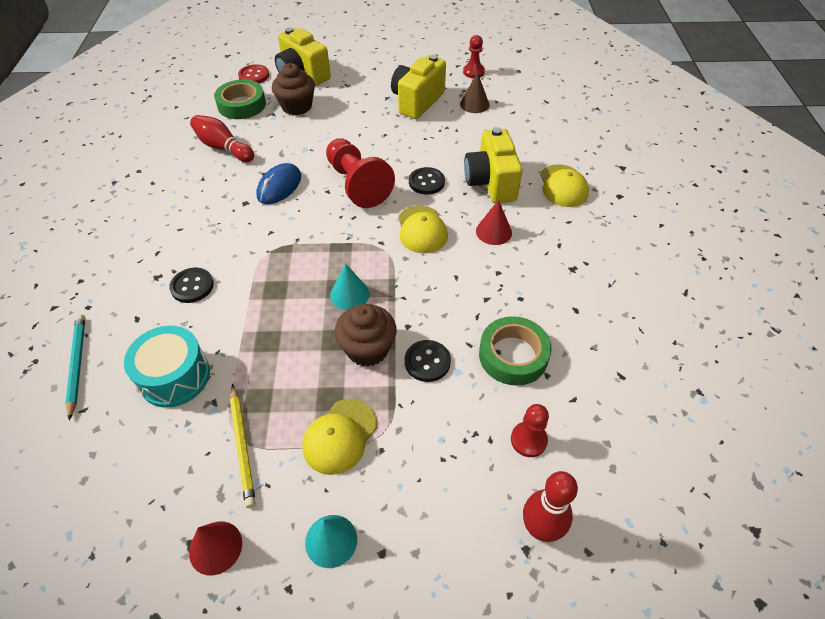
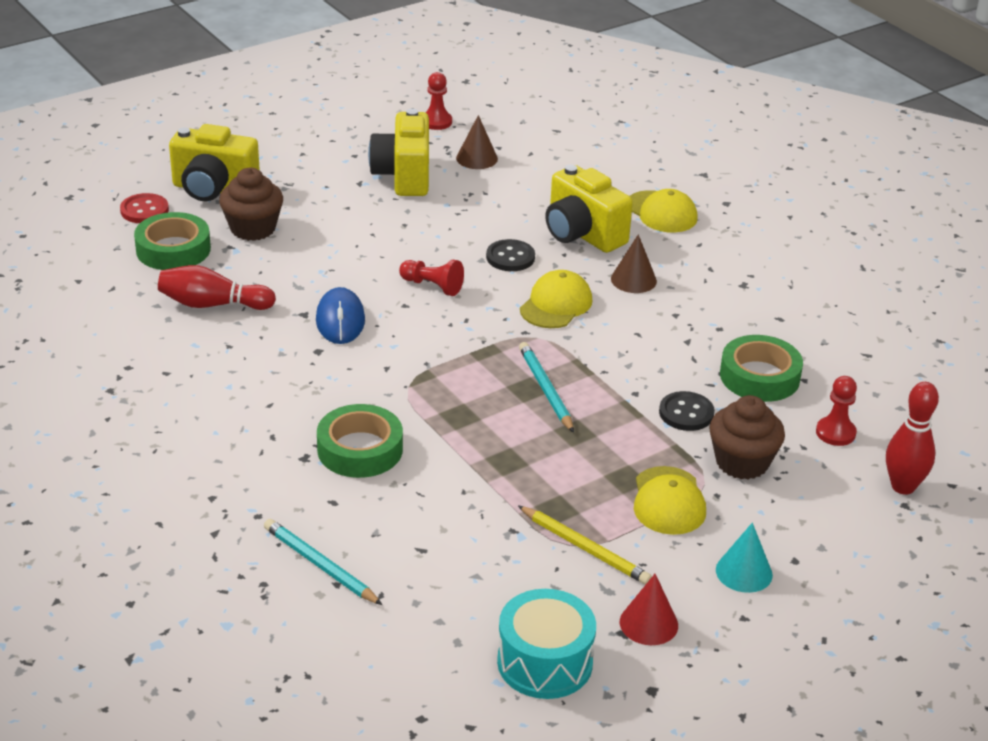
camera: 35 degrees left, 15 degrees down
turquoise drum [124,326,210,408] -> turquoise drum moved to [497,589,596,699]
black button [169,268,214,303] -> green tape [317,404,403,478]
red pawn [326,138,395,208] -> red pawn [399,260,464,296], size x0.53
turquoise cone [330,263,369,310] -> turquoise pencil [519,342,574,433]
brown cupcake [335,304,397,367] -> brown cupcake moved to [709,395,785,480]
yellow cap [398,206,448,253] -> yellow cap turned 105 degrees counterclockwise [520,270,592,328]
red cone [476,200,512,245] -> brown cone [611,234,657,293]

